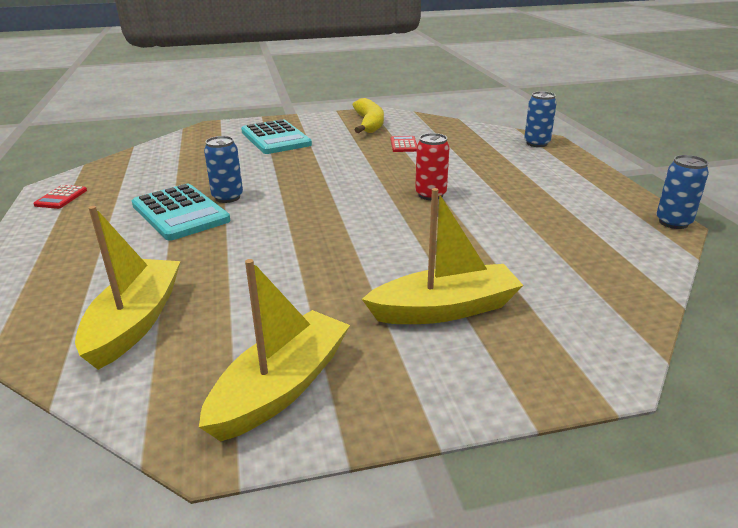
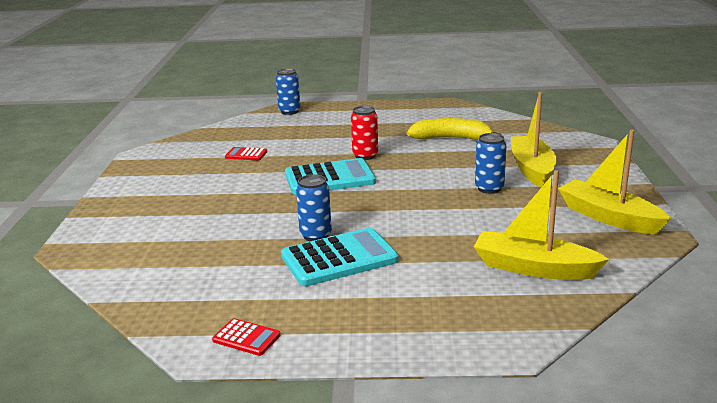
camera: 75 degrees left, 5 degrees down
turquoise calculator [241,119,312,154] -> turquoise calculator moved to [285,158,376,195]
yellow banana [352,98,384,133] -> yellow banana moved to [407,118,502,140]
blue can [656,155,709,229] -> blue can moved to [475,133,506,194]

